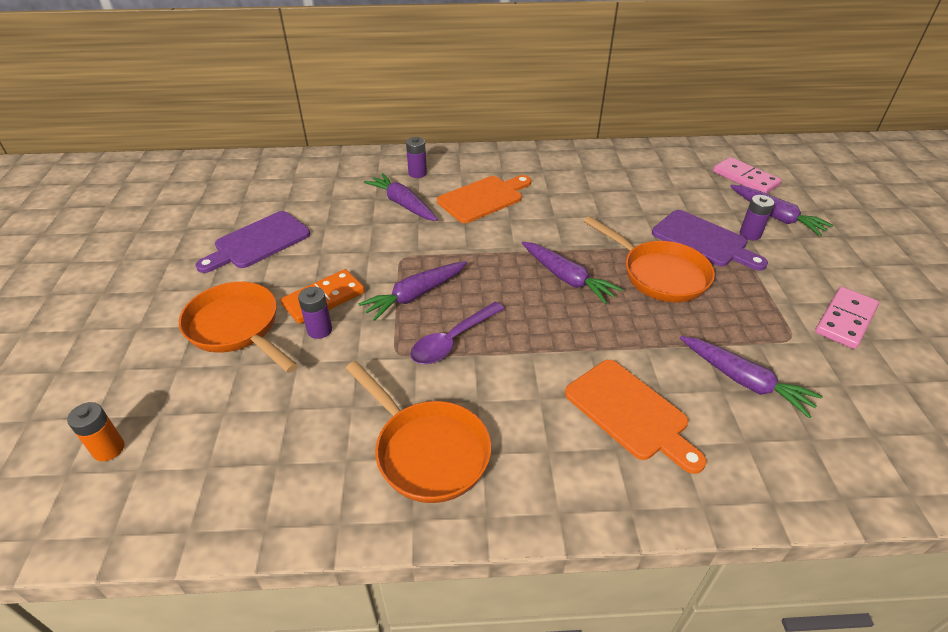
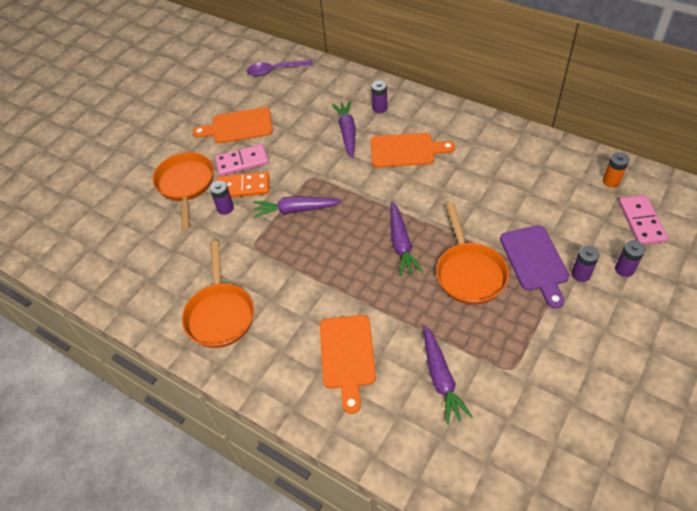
camera: 40 degrees right, 10 degrees up
orange battery [67,402,124,461] -> orange battery moved to [603,152,629,188]
purple cutting board [195,211,310,273] -> orange cutting board [193,107,273,143]
purple spoon [410,302,504,364] -> purple spoon moved to [246,60,313,76]
purple carrot [730,185,834,236] -> purple battery [615,240,645,277]
pink domino [815,287,879,349] -> pink domino moved to [215,144,269,176]

